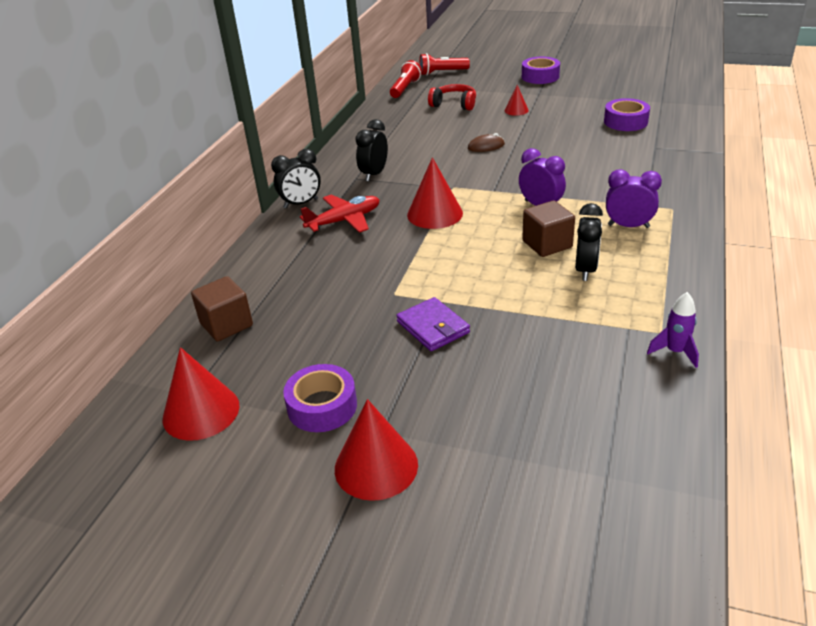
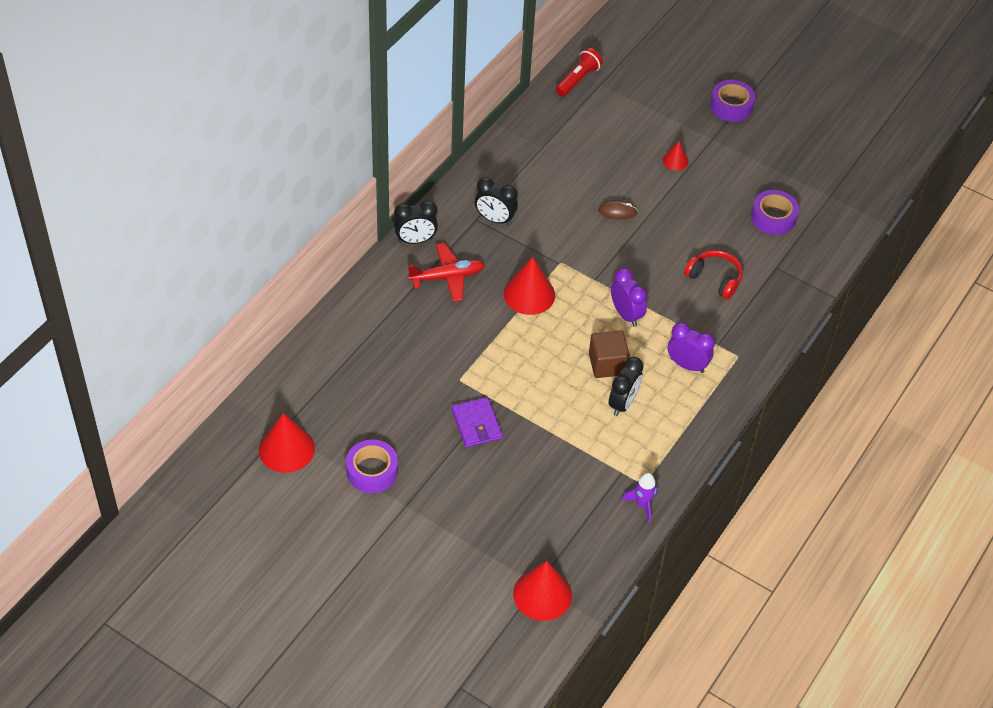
camera: 10 degrees right, 15 degrees up
brown cube [191,276,253,342] -> none
red cone [335,399,418,501] -> red cone moved to [513,561,572,621]
black clock [355,119,388,182] -> black clock turned 105 degrees counterclockwise [475,177,518,225]
red flashlight [419,53,470,76] -> none
red headphones [428,84,476,110] -> red headphones moved to [684,250,743,299]

